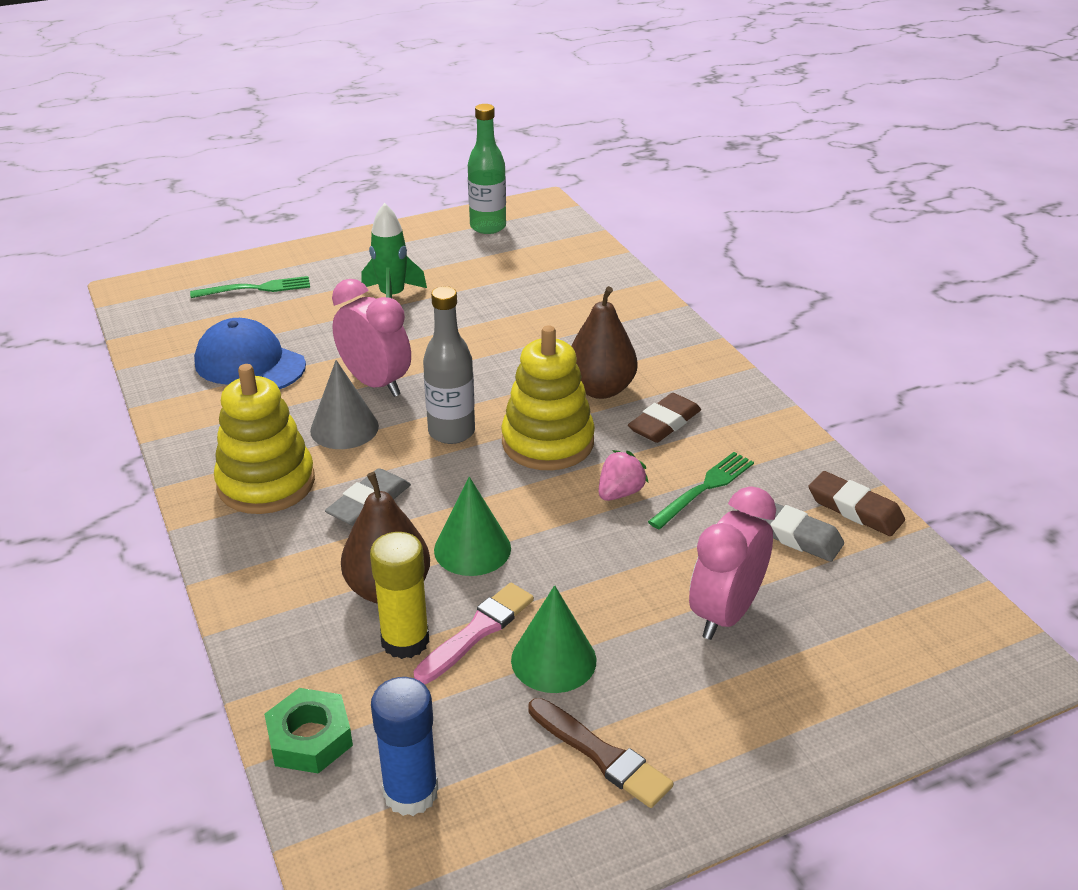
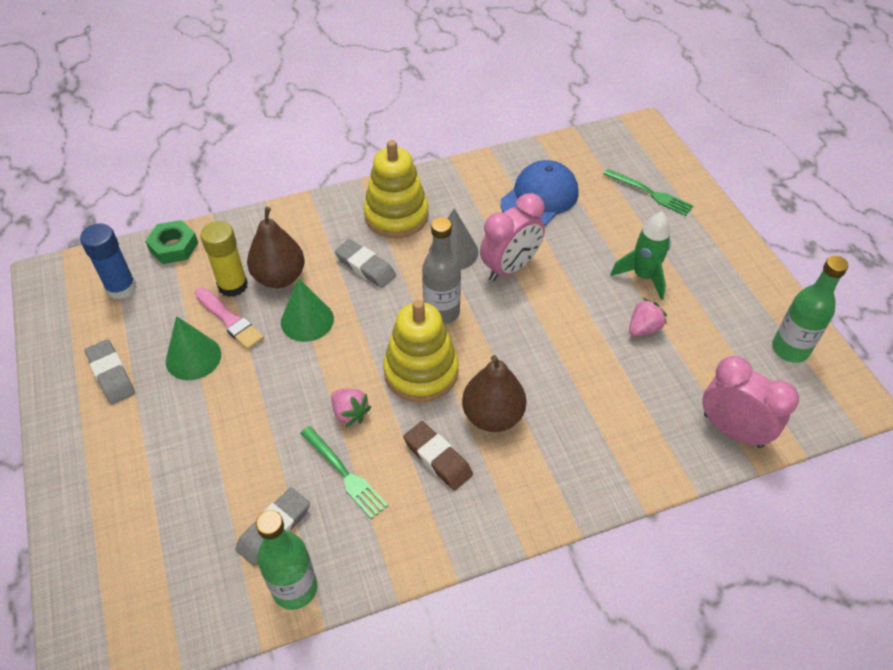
camera: 95 degrees right, 15 degrees up
green fork [190,276,310,298] -> green fork turned 45 degrees counterclockwise [603,169,693,216]
brown brush [528,698,674,808] -> grey eraser [85,339,135,404]
pink clock [689,486,776,640] -> pink clock moved to [702,356,799,448]
brown eraser [809,471,905,536] -> green bottle [256,510,317,610]
none -> pink strawberry [629,298,667,336]

